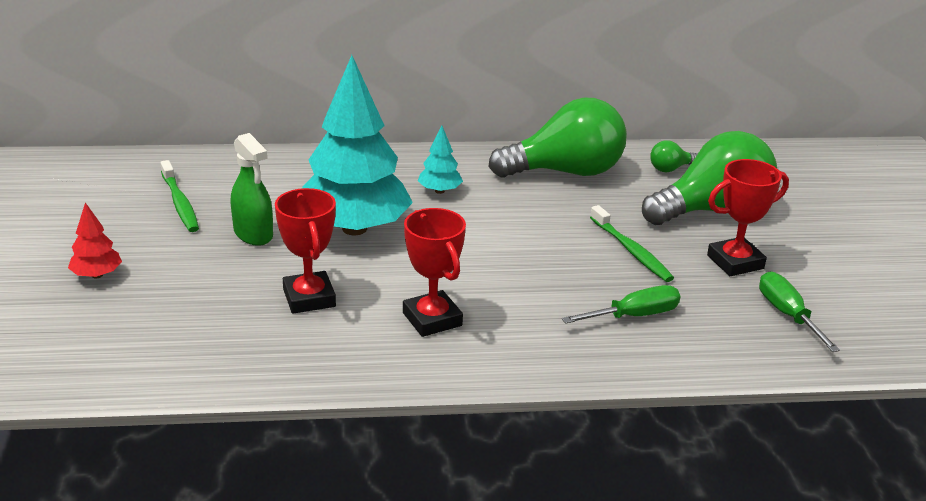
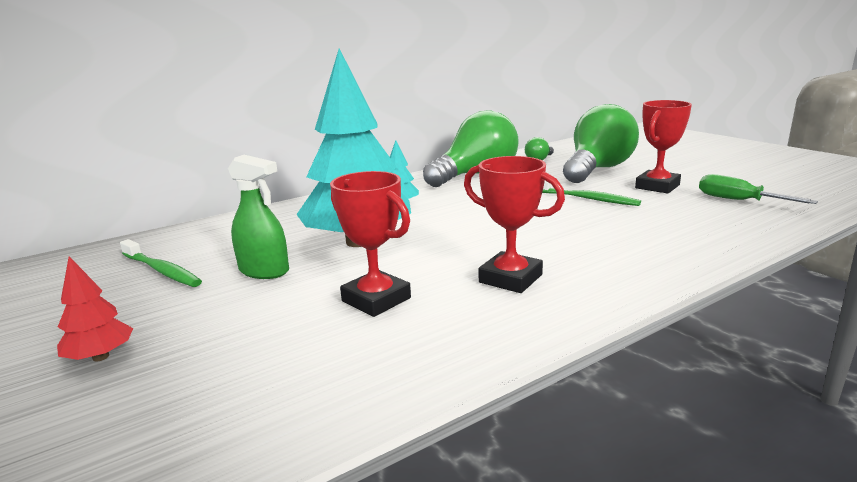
camera: 25 degrees left, 10 degrees down
green screwdriver [562,285,680,324] -> none

